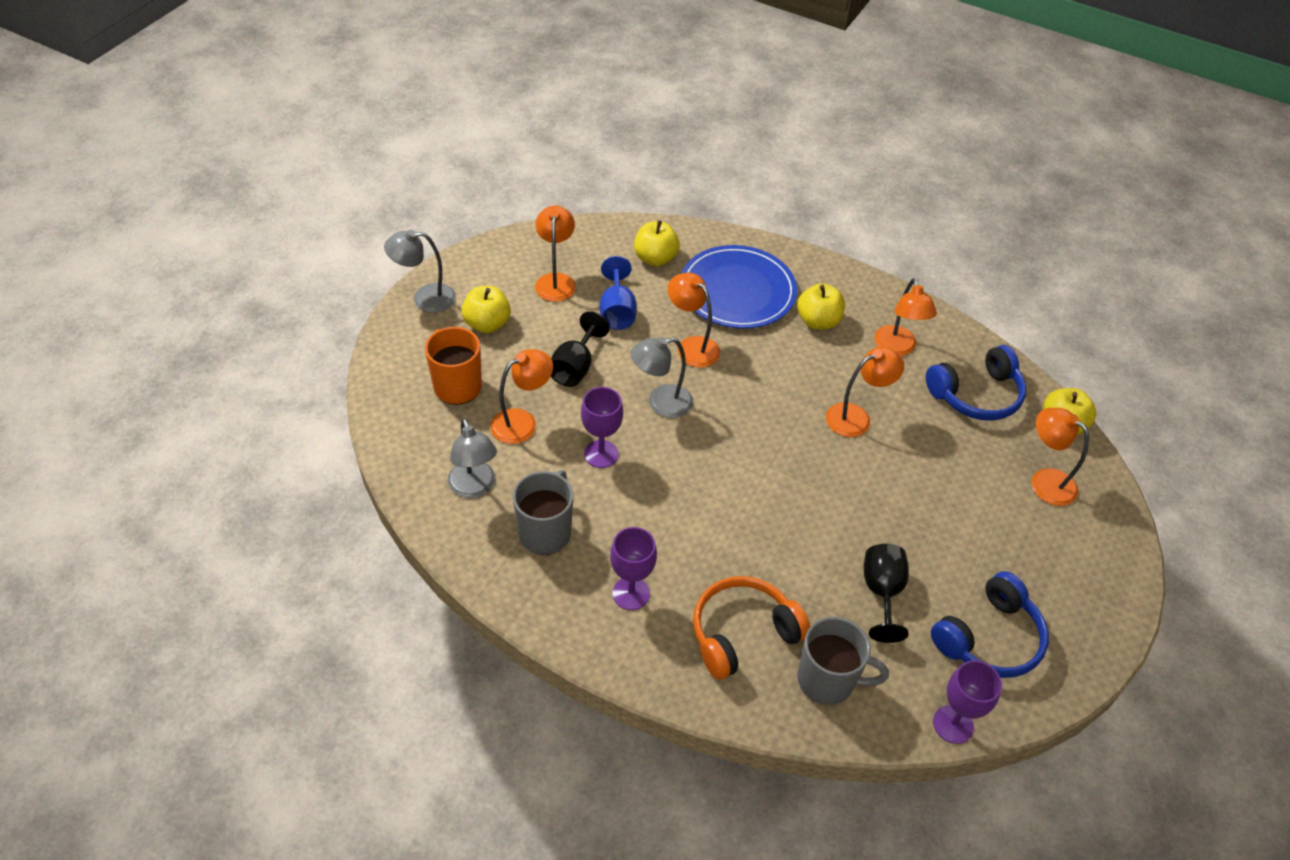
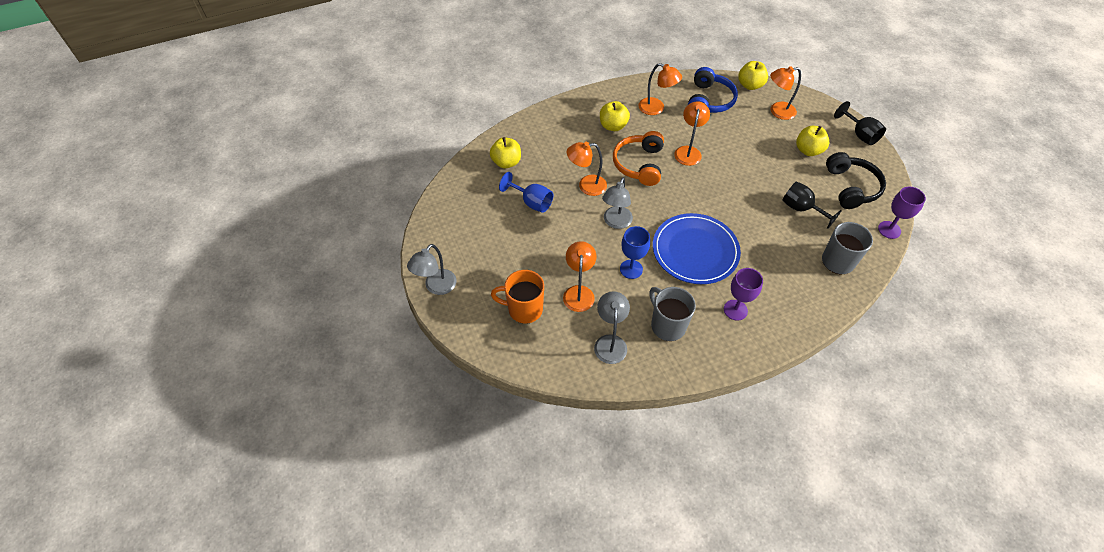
camera: 50 degrees left, 5 degrees up
grey lamp [447,418,497,498] -> grey lamp turned 105 degrees counterclockwise [594,291,630,364]
yellow apple [461,286,511,333] -> yellow apple moved to [796,126,829,156]
orange lamp [535,205,576,302] -> none
black goblet [551,311,610,387] -> black goblet moved to [834,101,886,145]
purple goblet [581,387,623,468] -> blue goblet [620,226,650,279]
blue plate [681,245,797,329] -> blue plate moved to [653,213,741,284]
orange headphones [693,576,810,680] -> orange headphones moved to [613,131,664,186]
blue headphones [931,571,1049,678] -> black headphones [826,152,886,209]

